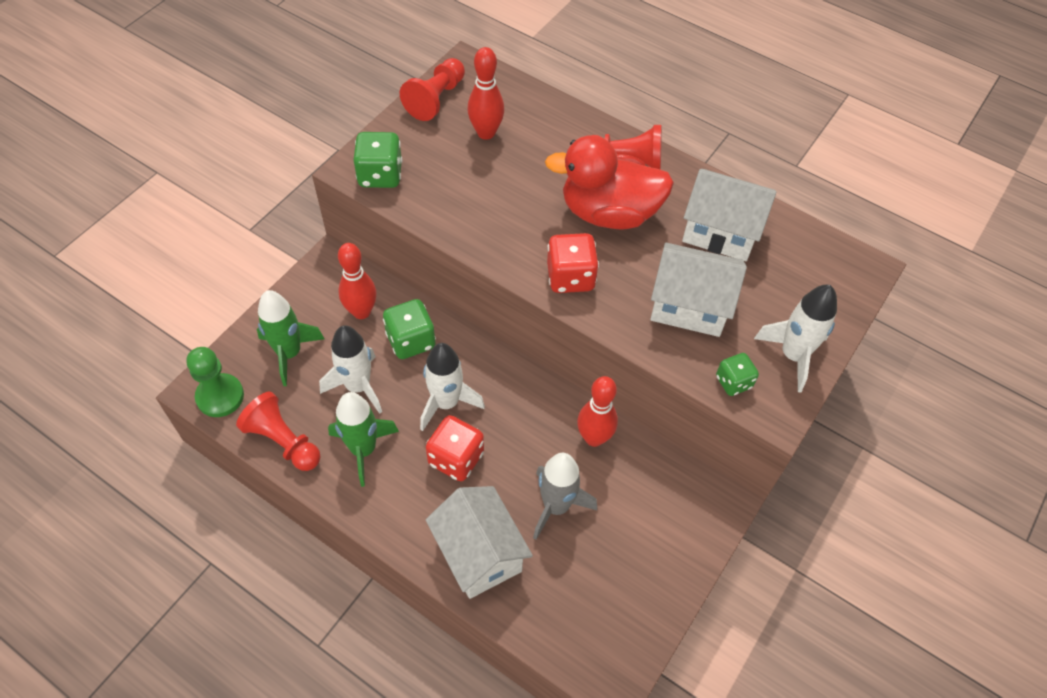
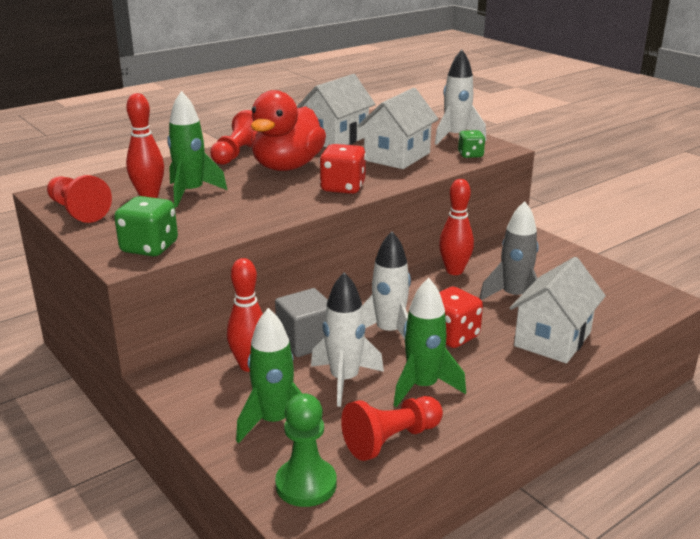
camera: 70 degrees left, 30 degrees down
green dice [383,299,436,359] -> grey cube [275,288,328,357]
white house [426,486,533,599] -> white house turned 45 degrees counterclockwise [510,257,606,364]
none -> green rocket [167,91,227,207]

